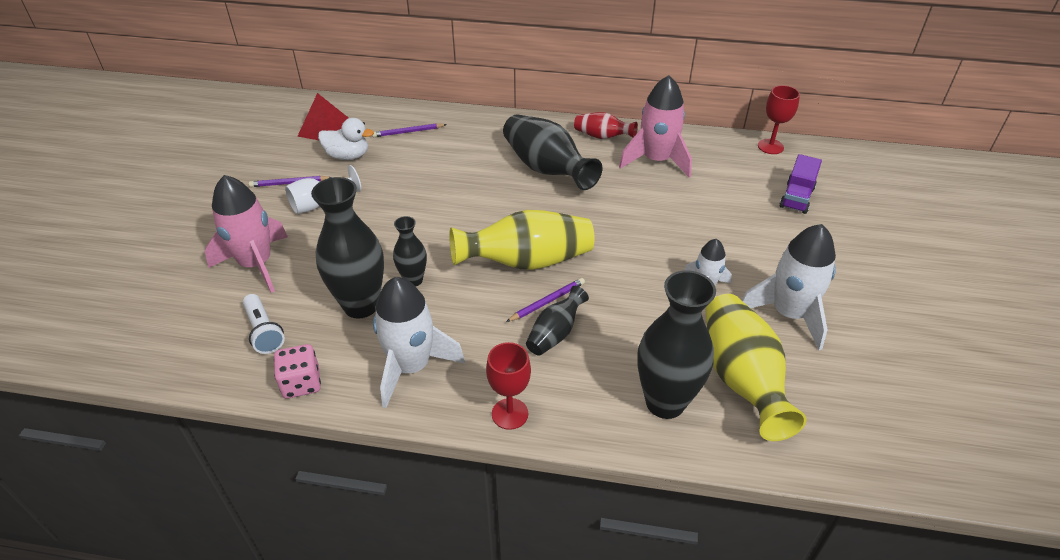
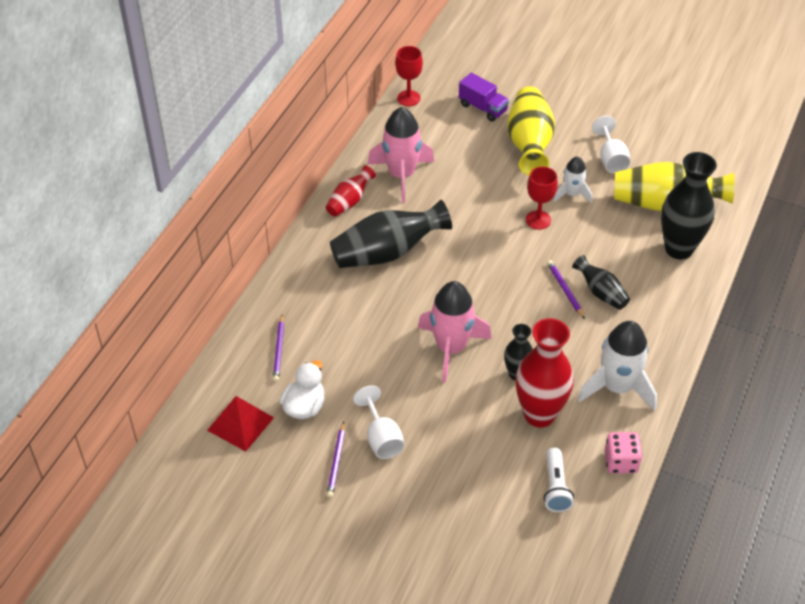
camera: 75 degrees left, 5 degrees up
pink rocket [205,175,288,293] -> pink rocket moved to [418,281,492,382]
white flashlight [243,294,285,354] -> white flashlight turned 105 degrees clockwise [544,448,574,512]
black vase [311,177,384,318] -> red vase [515,318,574,428]
yellow vase [449,210,595,270] -> yellow vase moved to [507,86,555,176]
red goblet [486,342,531,430] -> red goblet moved to [526,167,558,230]
white rocket [742,224,836,350] -> white goblet [592,116,631,173]

